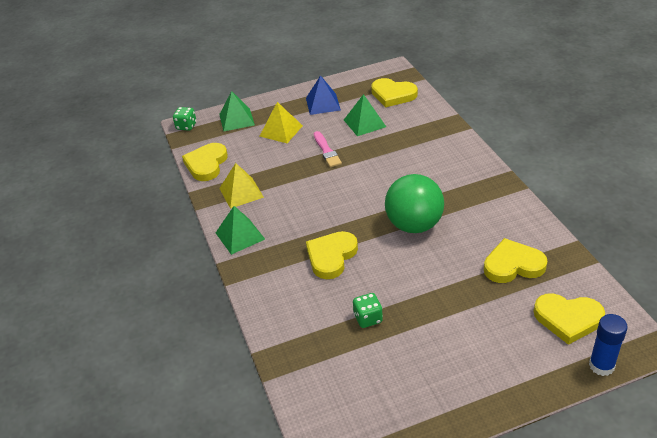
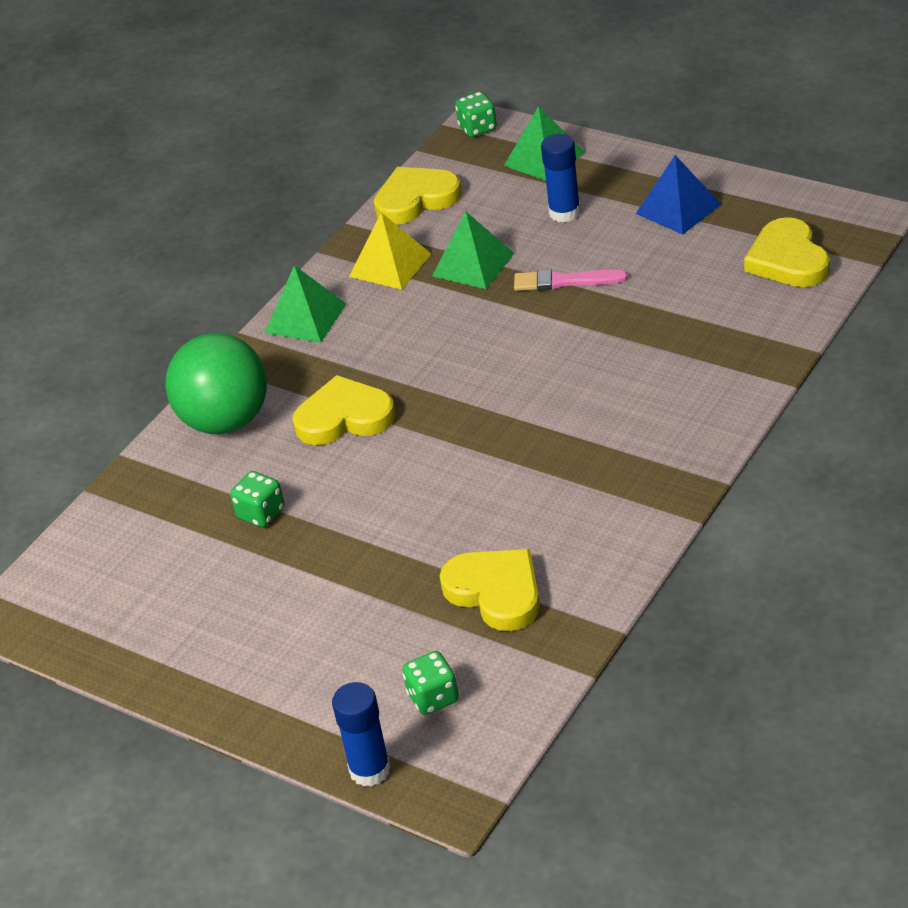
camera: 55 degrees right, 0 degrees up
yellow pyramid [260,102,303,143] -> blue glue stick [541,134,581,222]
pink brush [314,131,342,167] -> pink brush turned 60 degrees clockwise [514,269,628,291]
green pyramid [344,94,386,136] -> green pyramid moved to [432,211,514,289]
green ball [385,174,444,233] -> green ball moved to [165,333,267,434]
yellow heart [533,293,605,345] -> green dice [402,651,459,715]

